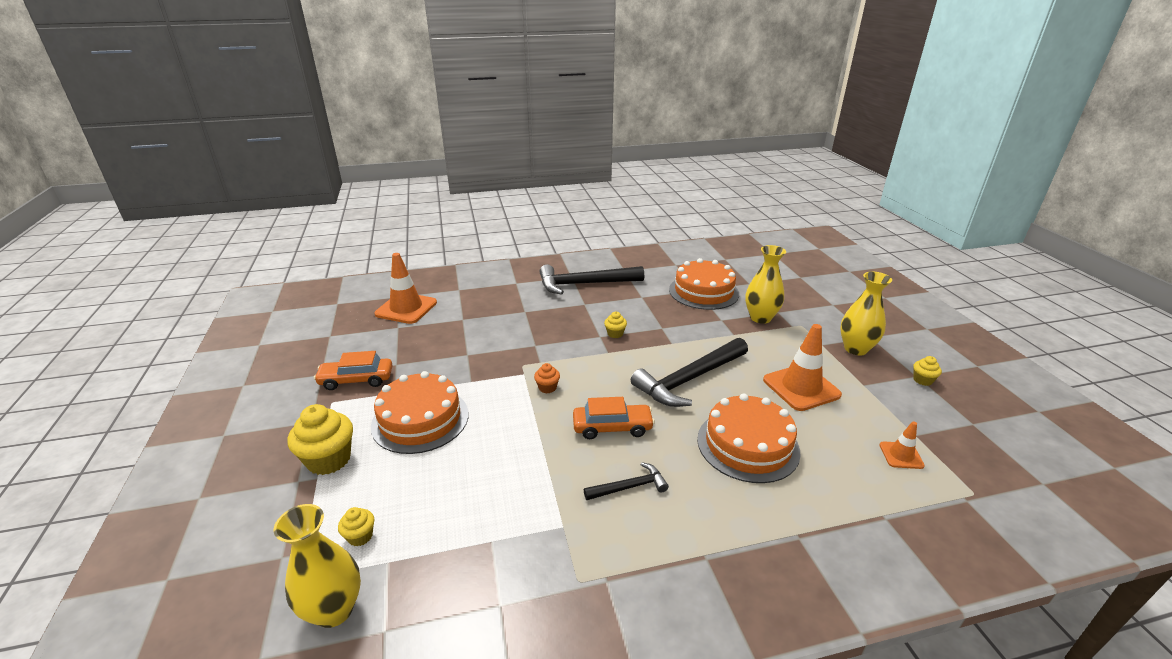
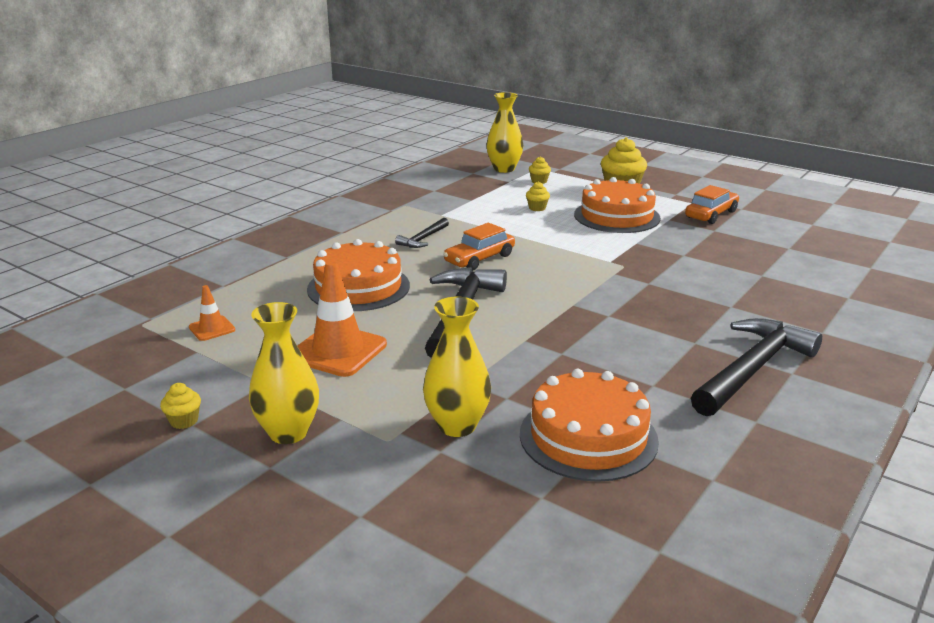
camera: 140 degrees right, 5 degrees down
orange traffic cone [374,253,437,324] -> none
orange cupcake [534,363,560,393] -> none
yellow cupcake [604,312,627,338] -> yellow cupcake moved to [526,181,550,211]

